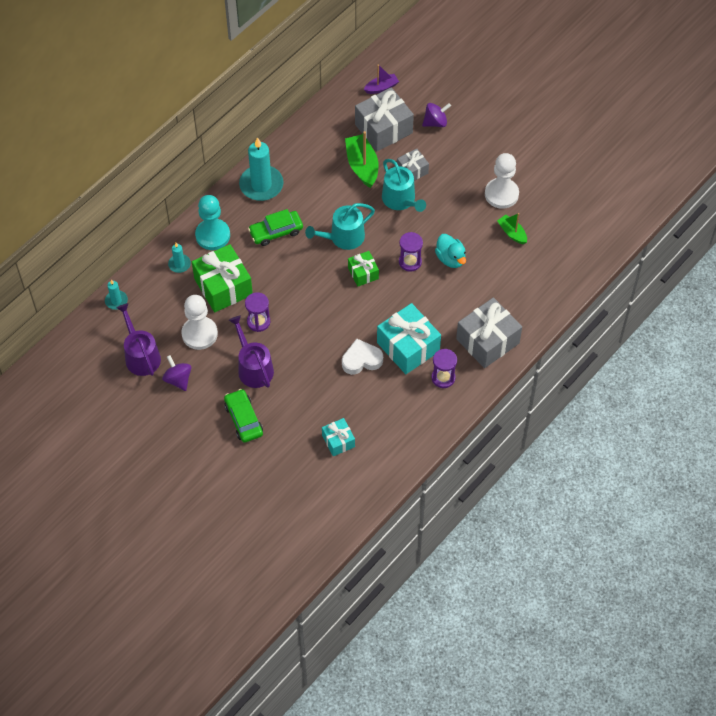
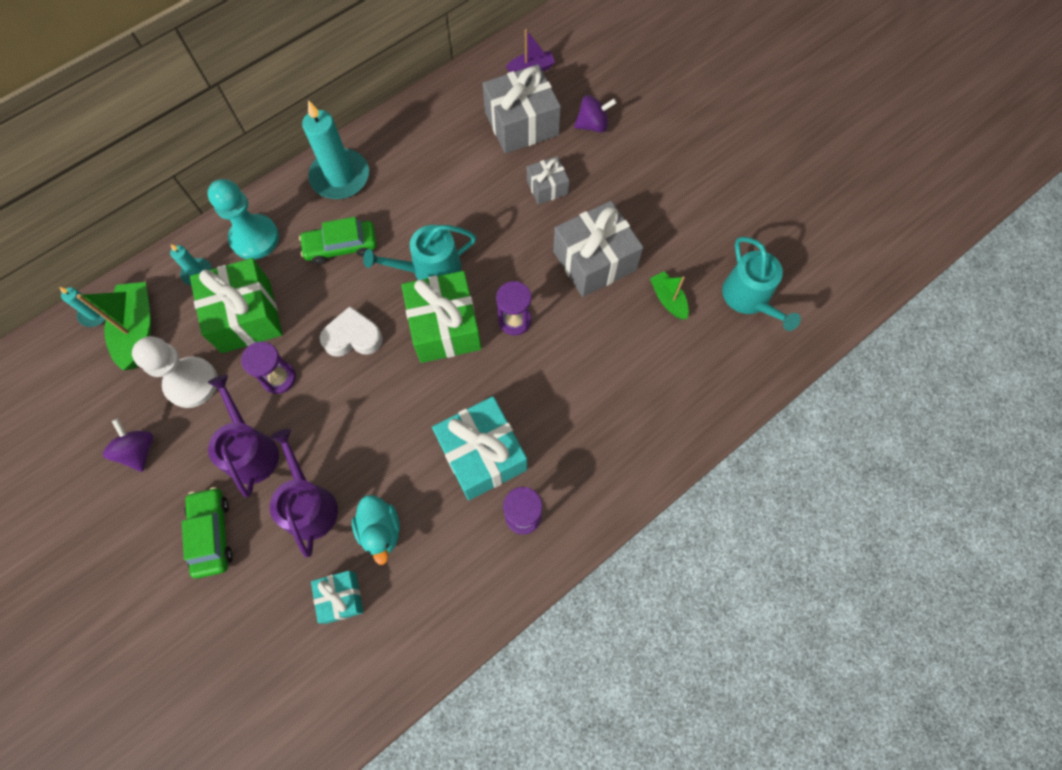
camera: 10 degrees right, 10 degrees up
purple watering can [117,303,161,376] -> purple watering can moved to [270,429,338,558]
white heart [342,339,383,375] -> white heart moved to [320,306,383,357]
green boat [345,131,379,188] -> green boat moved to [76,282,151,370]
green gift [348,251,379,286] -> green gift [401,271,482,363], size x1.85
turquoise watering can [382,159,426,212] -> turquoise watering can moved to [722,237,801,331]
turquoise duck [435,234,466,268] -> turquoise duck moved to [352,495,400,565]
grey gift [456,297,522,368] -> grey gift moved to [553,201,643,297]
white pawn [485,153,519,209] -> none

